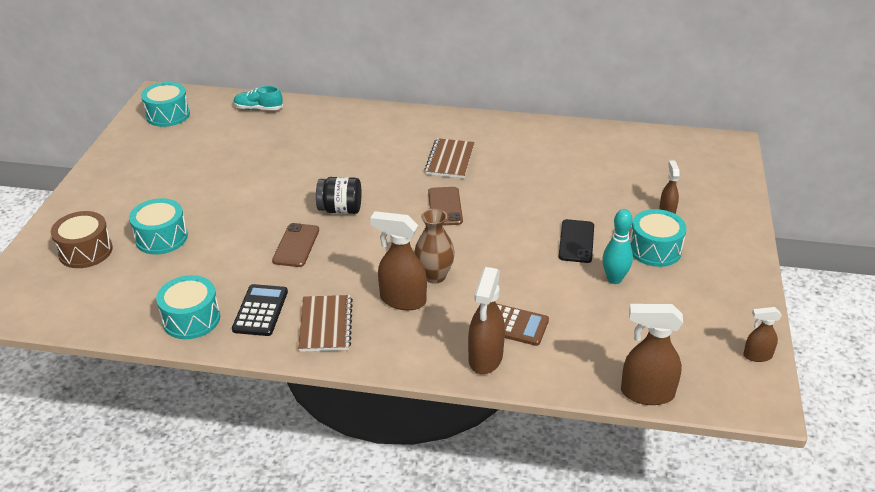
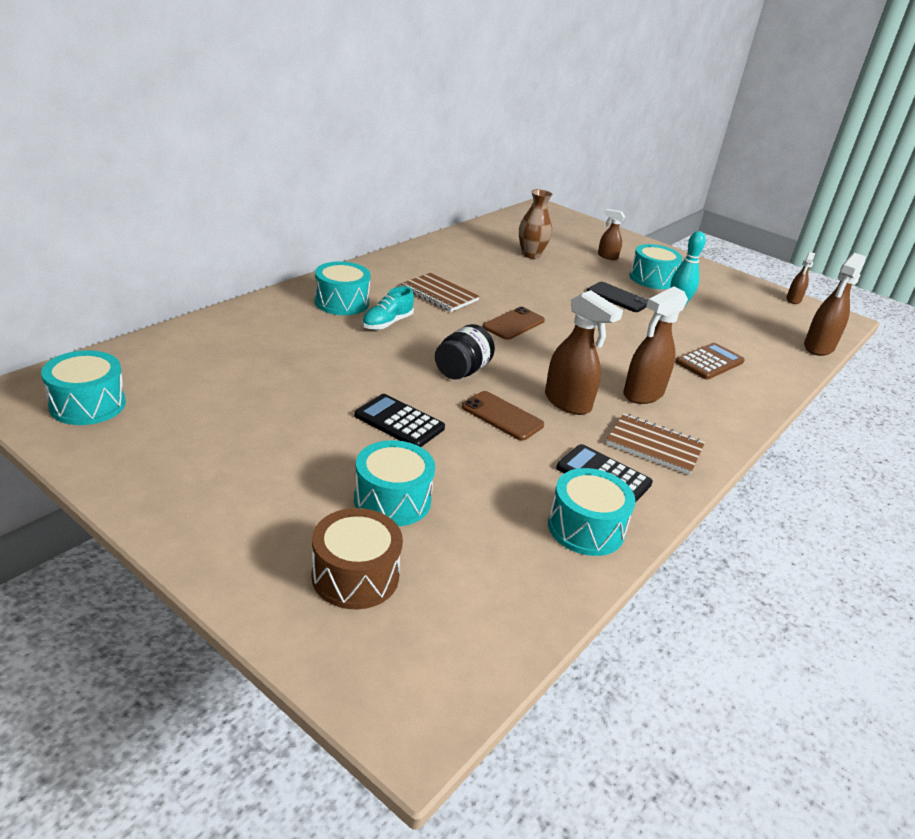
camera: 65 degrees left, 5 degrees down
turquoise shoe [234,86,283,110] -> turquoise shoe moved to [362,286,414,330]
brown vase [414,209,455,284] -> brown vase moved to [519,189,553,259]
brown phone [428,187,463,226] -> brown phone turned 75 degrees counterclockwise [483,307,545,340]
brown spray bottle [468,267,505,374] -> brown spray bottle moved to [545,290,623,415]
none -> turquoise drum [315,261,371,315]
none -> black calculator [354,394,445,447]

